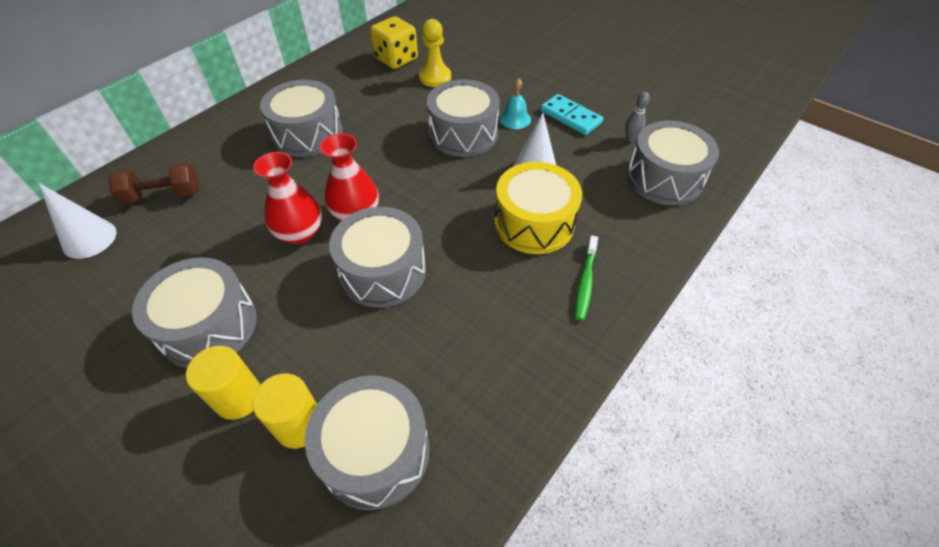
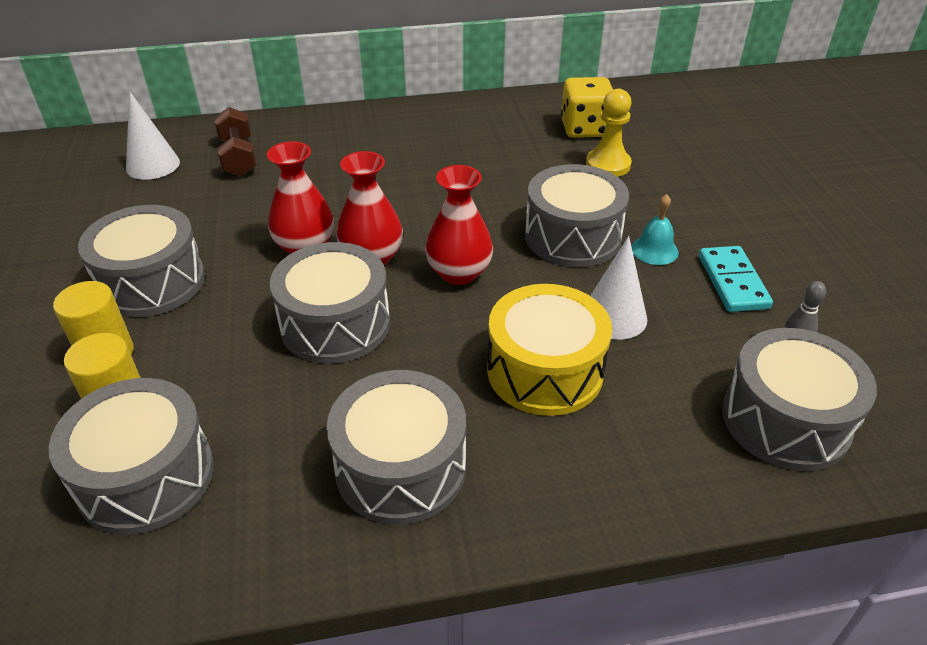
camera: 40 degrees right, 10 degrees down
brown dumbbell [108,162,199,204] -> brown dumbbell turned 45 degrees clockwise [214,107,257,177]
grey drum [260,80,343,157] -> grey drum moved to [326,370,466,525]
green toothbrush [575,235,598,321] -> none
none -> red vase [425,165,493,285]

